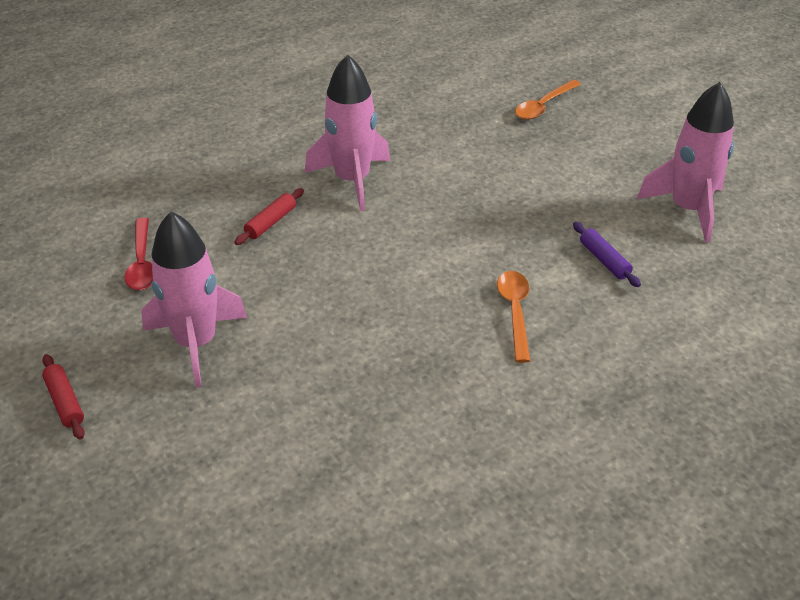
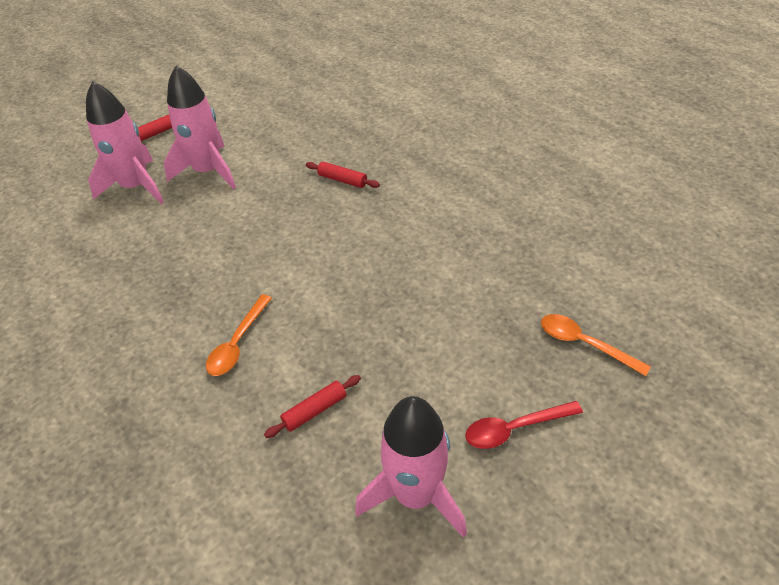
camera: 85 degrees right, 5 degrees up
red spoon [125,218,153,290] -> red spoon moved to [465,401,583,449]
pink rocket [305,54,390,211] -> pink rocket moved to [86,81,164,204]
orange spoon [497,271,531,363] -> orange spoon turned 120 degrees clockwise [206,294,272,376]
purple rolling pin [573,222,641,287] -> red rolling pin [264,375,361,438]

